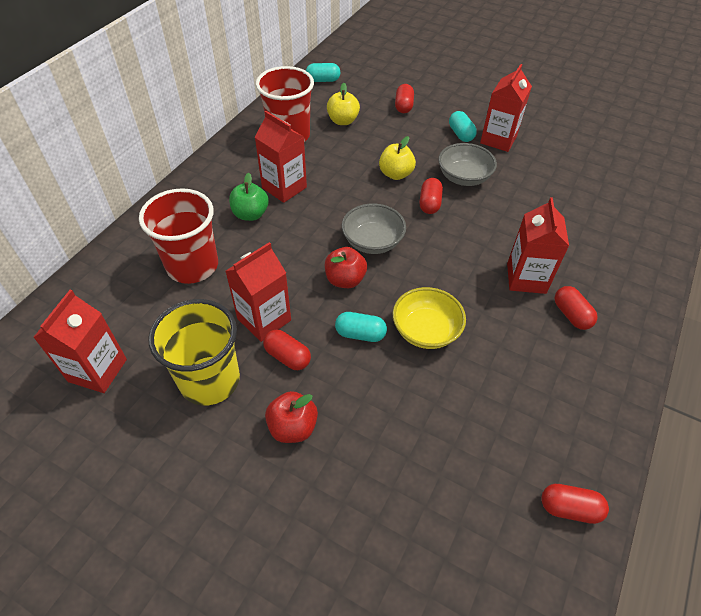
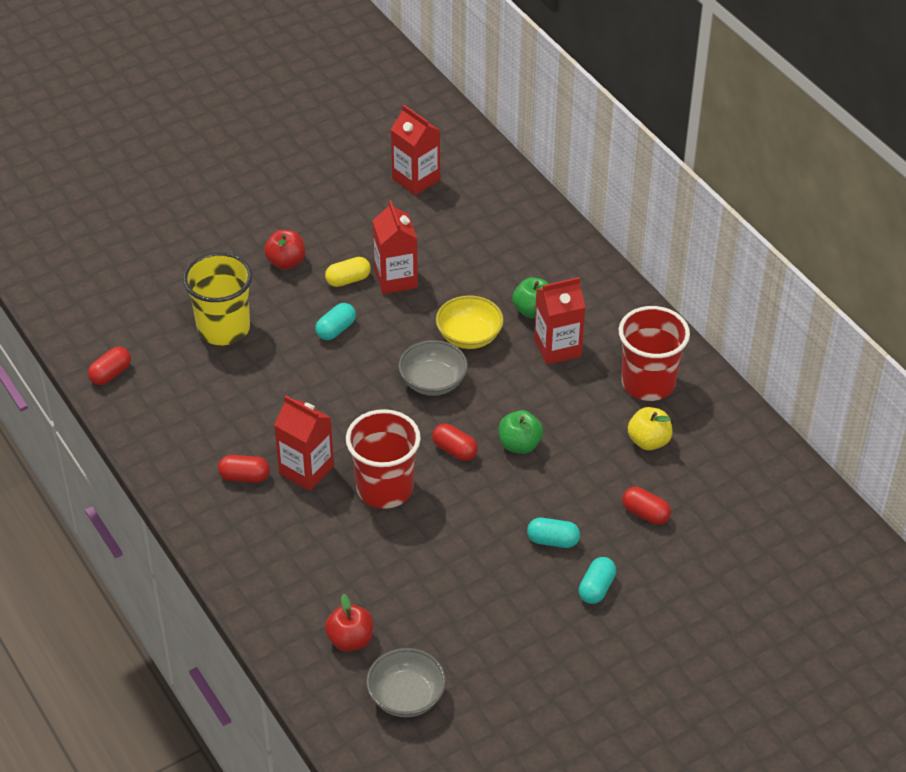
camera: 120 degrees right, 5 degrees down
red cup [139,188,218,284] -> red cup moved to [346,409,421,509]
yellow cup [148,299,240,405] -> yellow cup moved to [183,252,253,345]
red capsule [263,330,311,370] -> yellow capsule [325,257,371,287]
turquoise capsule [306,63,341,82] -> turquoise capsule moved to [579,557,616,604]
red apple [325,247,367,288] -> red apple moved to [325,594,373,652]
yellow apple [379,136,416,180] -> green apple [499,410,543,454]
yellow bowl [393,287,466,349] -> yellow bowl moved to [436,295,504,349]
grey bowl [438,143,497,186] -> grey bowl moved to [366,648,446,717]
red carton [480,64,532,152] -> none

